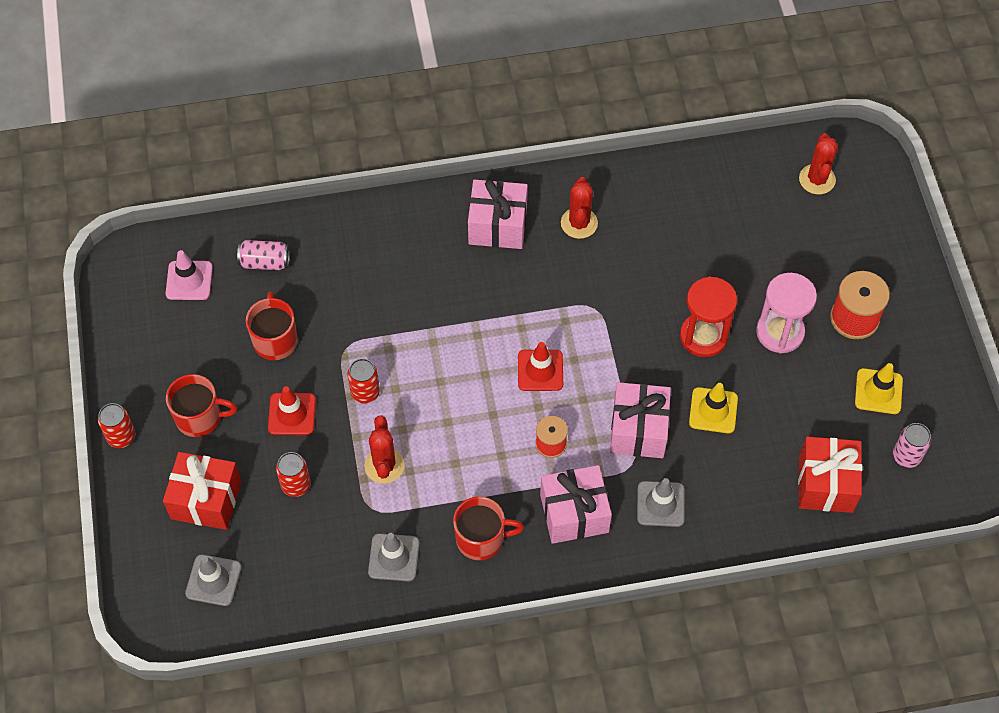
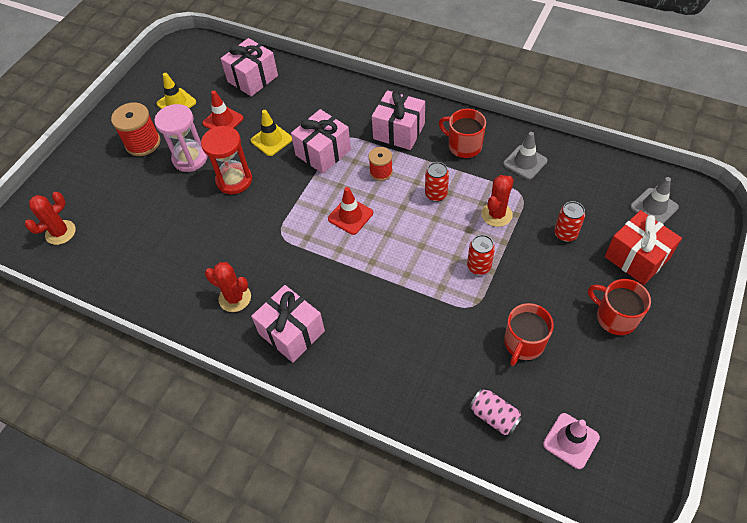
camera: 140 degrees left, 5 degrees down
red can [98,403,135,448] -> red can moved to [425,162,449,202]
red traffic cone [268,386,316,435] -> red traffic cone moved to [202,91,244,129]
red cactus [561,177,598,239] -> red cactus turned 75 degrees clockwise [205,262,251,312]
grey traffic cone [637,478,685,527] -> none
red gift [798,437,862,513] -> pink gift [221,38,278,97]
pink can [893,423,931,468] -> none

